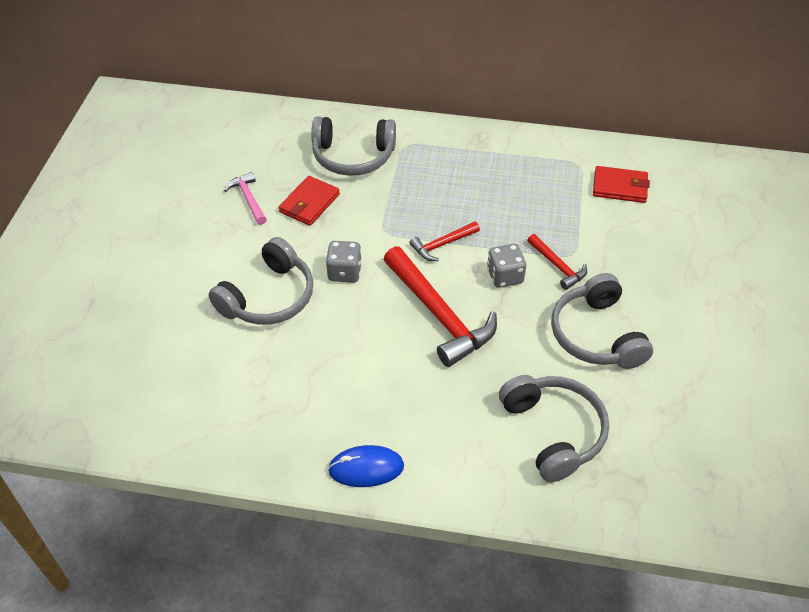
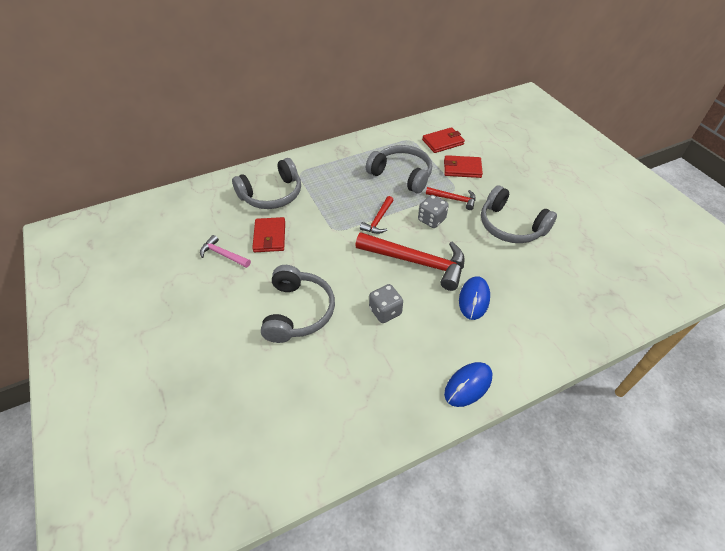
camera: 35 degrees left, 0 degrees up
grey dice [326,241,362,283] -> grey dice moved to [369,284,403,323]
grey headphones [499,375,609,482] -> grey headphones moved to [366,145,432,194]
none -> red wallet [444,155,483,178]
none -> blue mouse [459,276,490,320]

